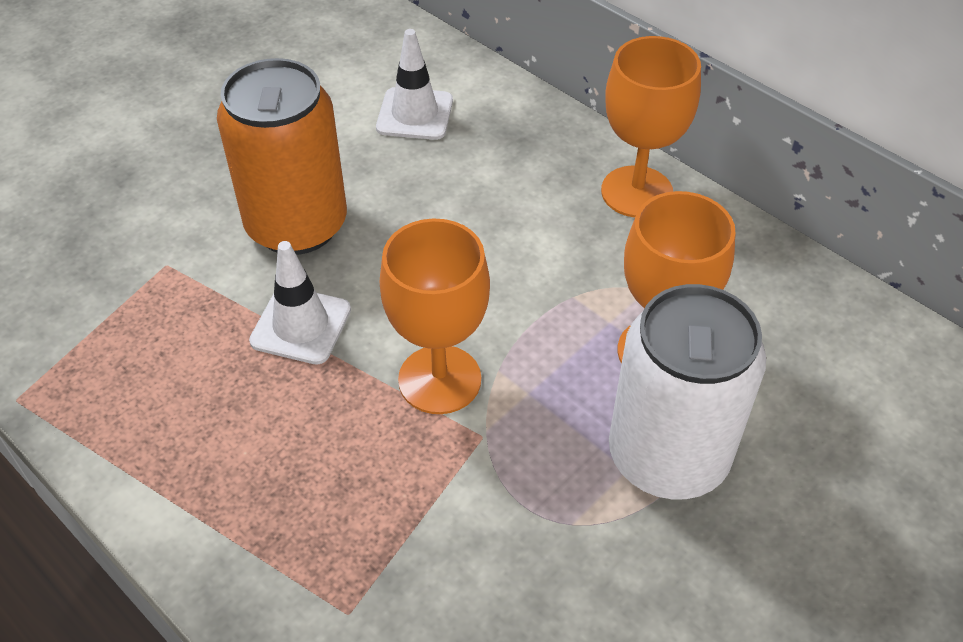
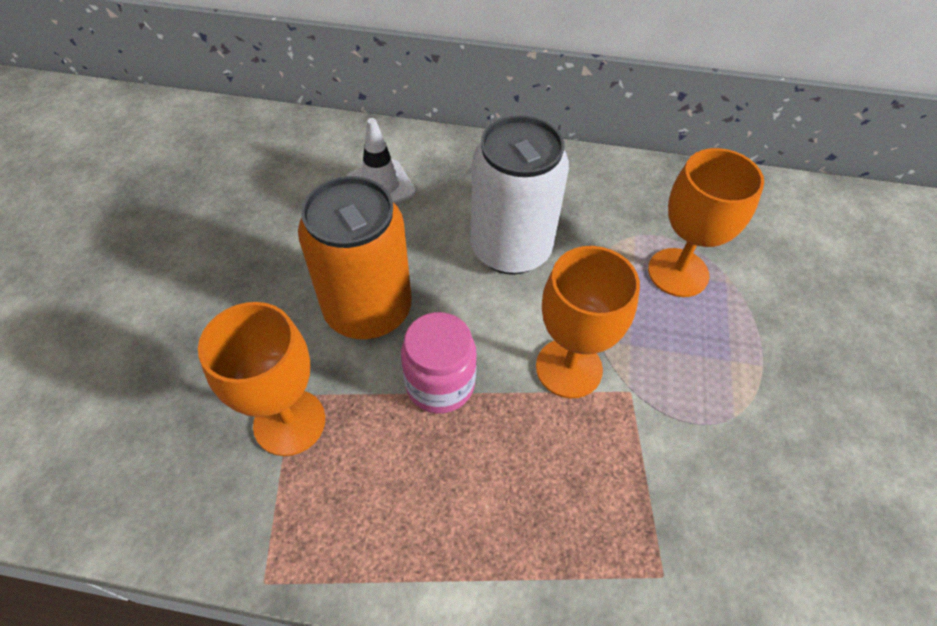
camera: 35 degrees left, 5 degrees up
white traffic cone [249,241,351,364] -> pink jar [401,312,477,413]
orange goblet [601,36,701,218] -> orange goblet moved to [198,302,325,456]
white can [609,284,766,499] -> white can moved to [470,115,569,275]

